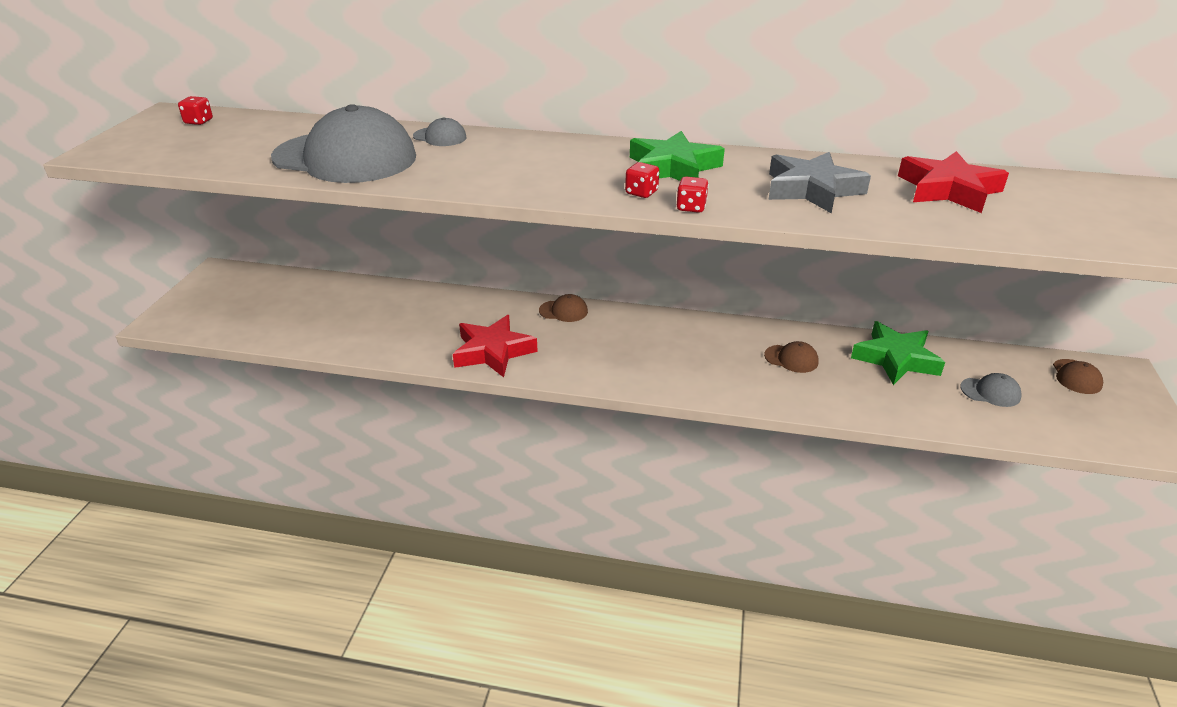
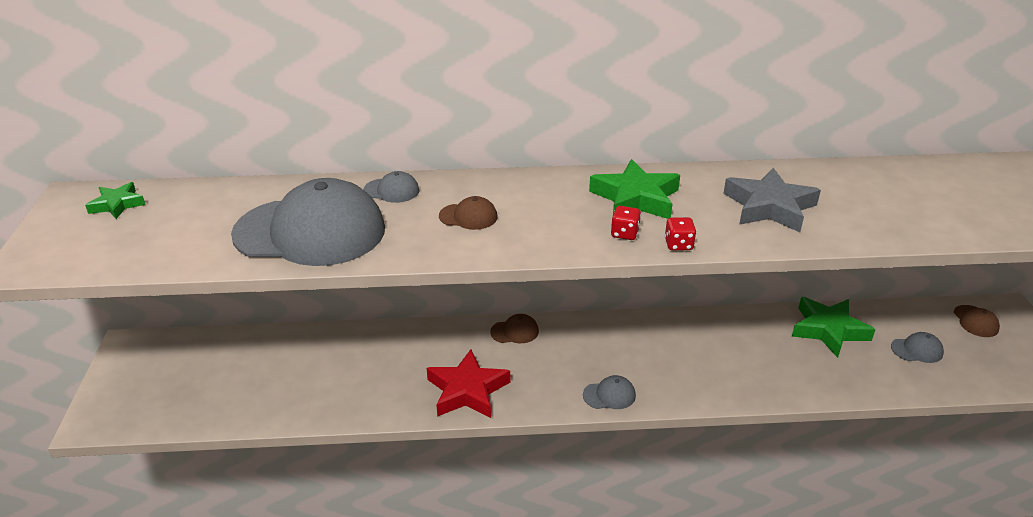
camera: 15 degrees left, 0 degrees up
red dice [178,96,213,125] -> green star [85,182,146,219]
brown cap [764,341,819,373] -> brown cap moved to [439,196,497,230]
red star [898,151,1009,213] -> none
none -> grey cap [583,375,636,409]

